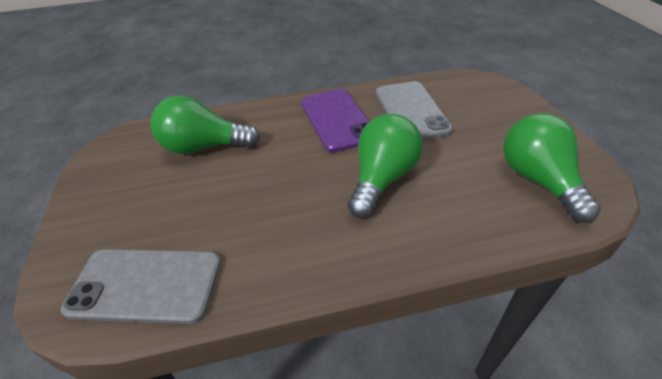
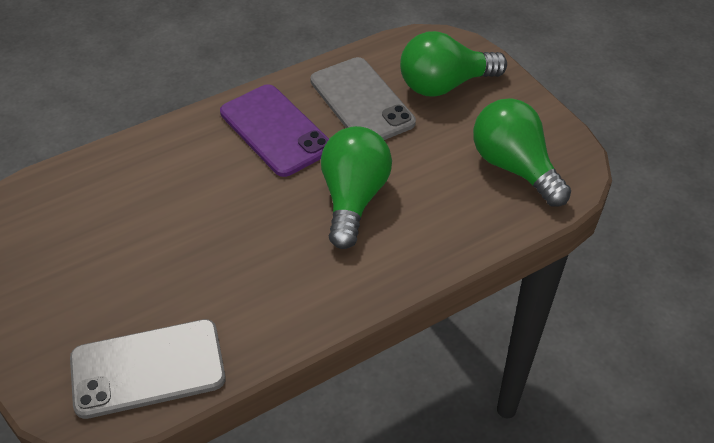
camera: 20 degrees left, 5 degrees up
green light bulb [150,95,260,154] -> green light bulb moved to [400,31,507,97]

